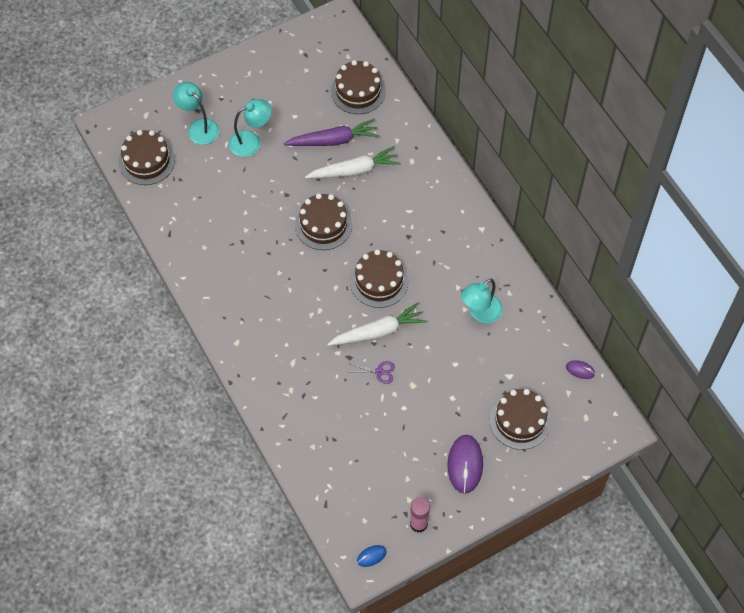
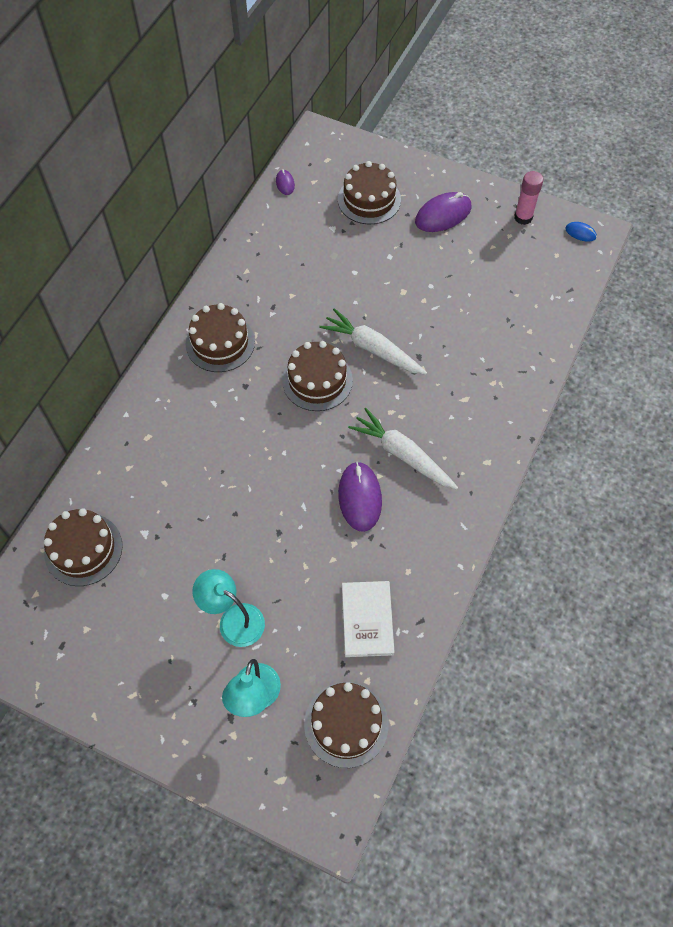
camera: 125 degrees left, 0 degrees up
purple carrot [283,119,379,146] -> none
brown cake [295,193,352,250] -> brown cake moved to [186,303,255,372]
white carrot [305,146,401,179] -> white carrot moved to [348,408,458,489]
purple scissors [348,361,395,384] -> none
turquoise lamp [461,278,503,323] -> none
none -> purple mouse [338,462,382,532]
none -> white book [342,581,394,657]

